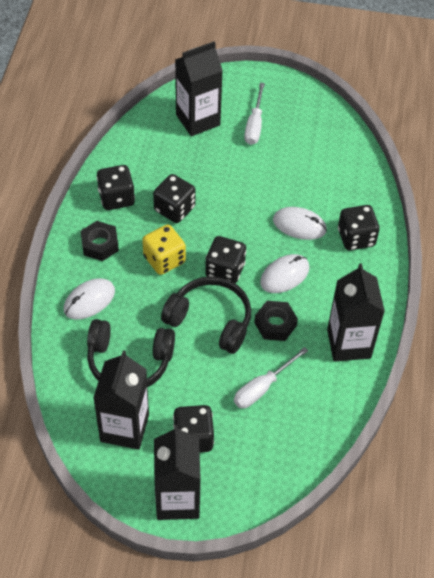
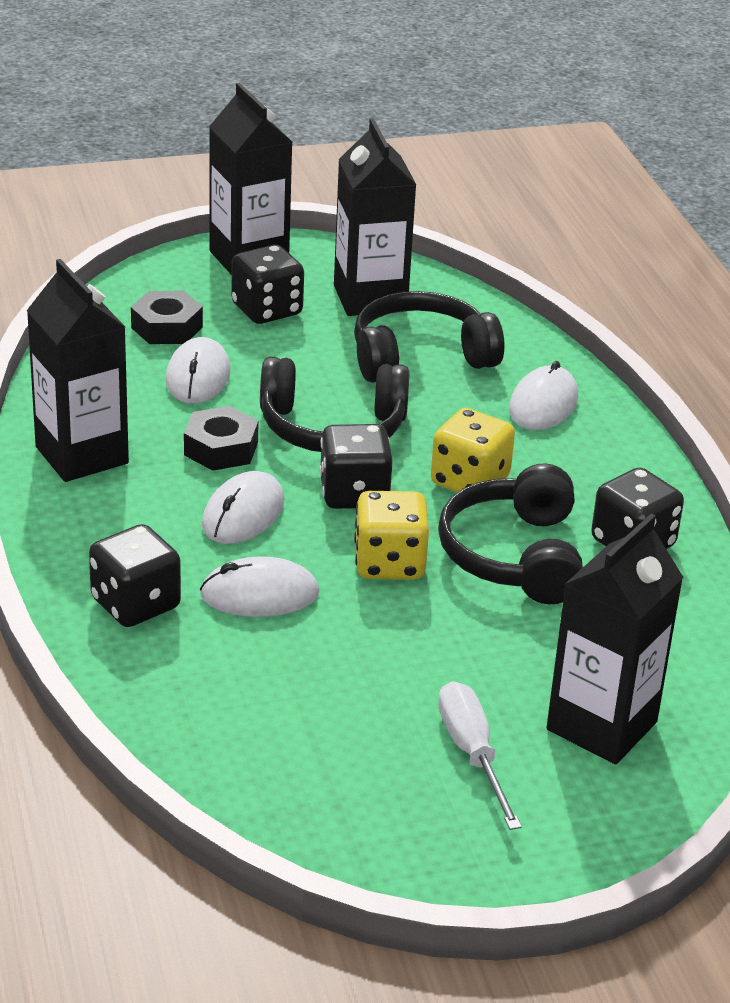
camera: 155 degrees right, 20 degrees down
black nut [81,221,119,261] -> black nut moved to [131,291,203,344]
black dice [153,174,196,223] -> black headphones [438,463,583,604]
white screwdriver [234,347,308,408] -> white mouse [165,337,231,403]
none -> yellow dice [354,491,429,579]

